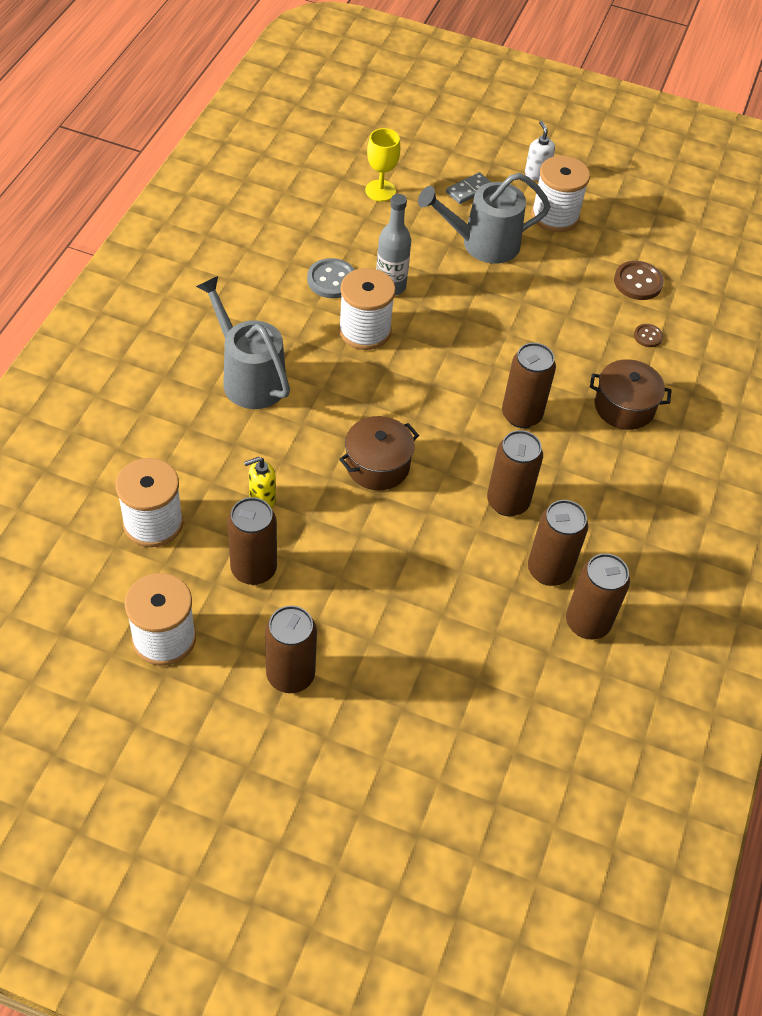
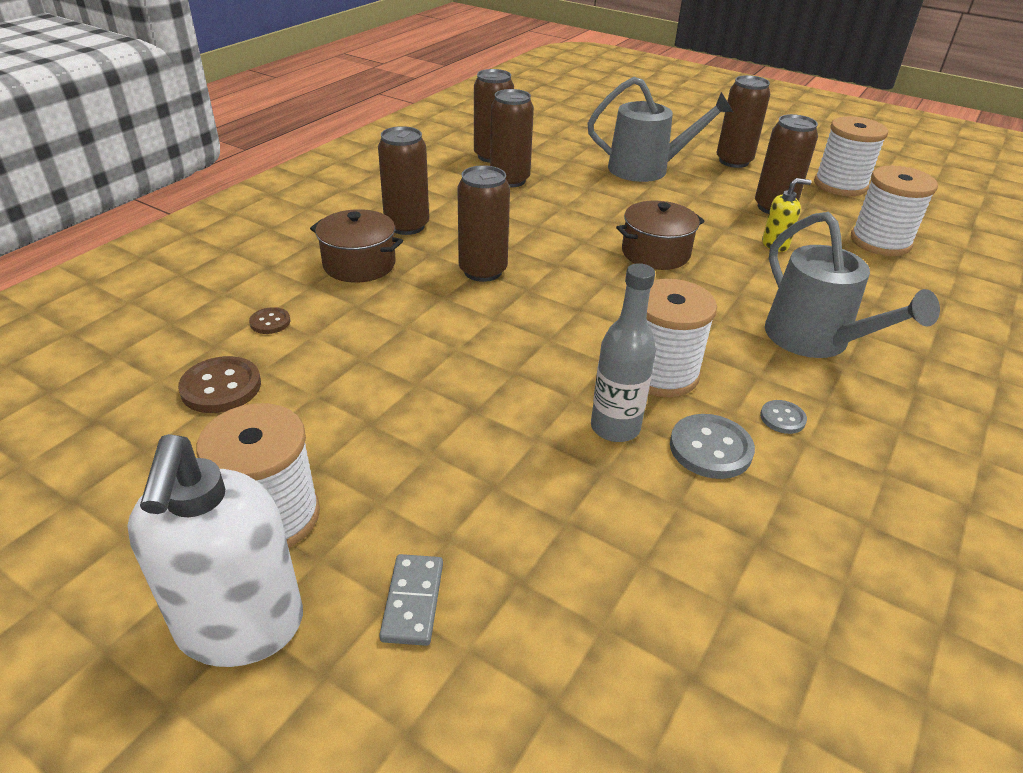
camera: 165 degrees left, 15 degrees down
yellow goblet [365,128,400,201] -> none
grey watering can [418,173,551,264] -> grey watering can moved to [587,77,733,182]
grey domino [446,172,491,204] -> grey domino turned 60 degrees counterclockwise [379,554,443,646]
brown can [487,430,543,517] -> brown can moved to [378,126,429,235]
white soap dispenser [525,121,555,180] -> white soap dispenser [127,434,303,667], size x2.10
none -> grey button [760,400,807,434]

